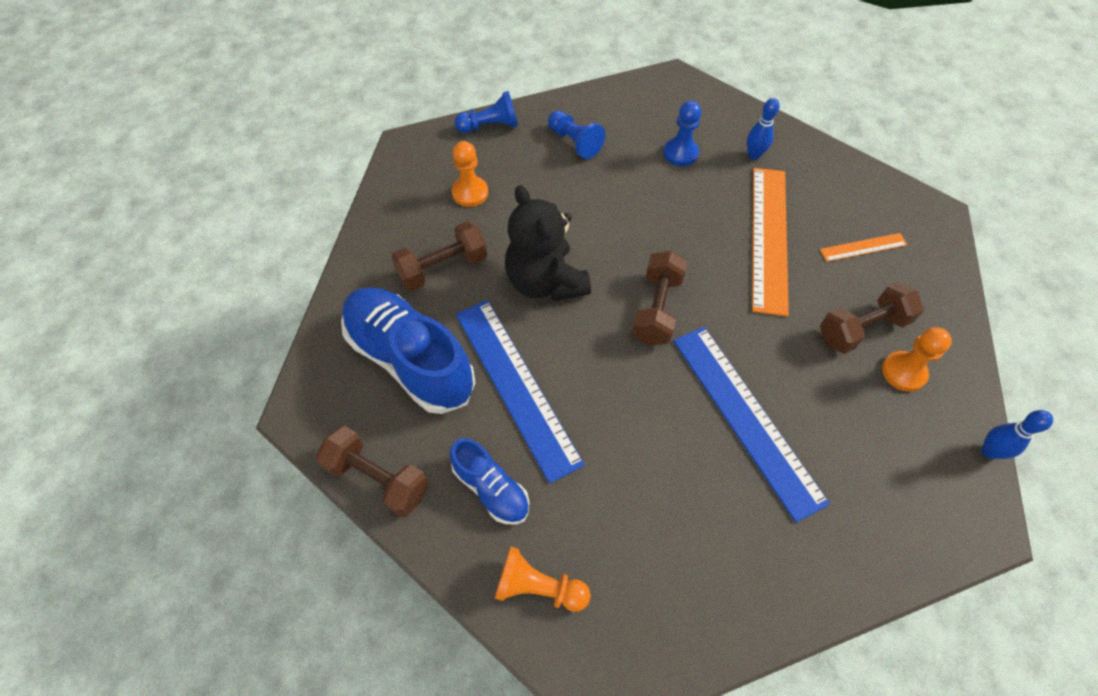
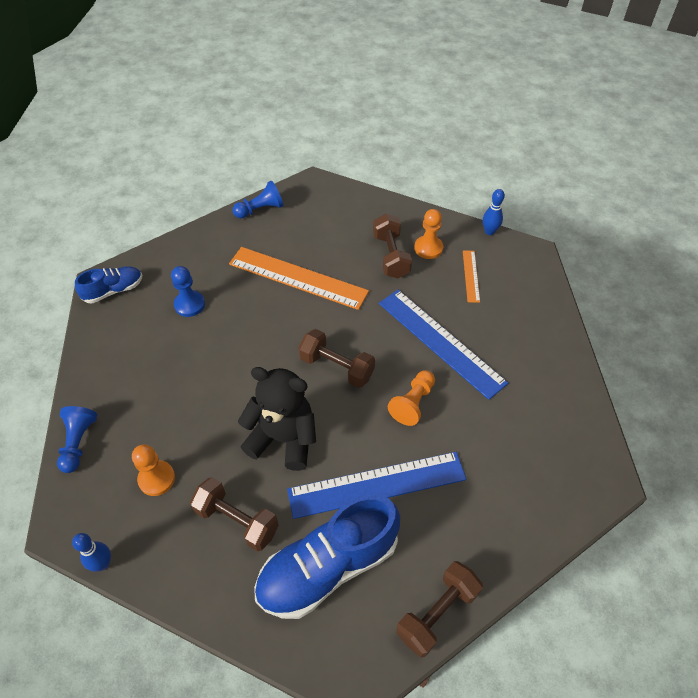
camera: 75 degrees left, 5 degrees down
brown dumbbell [391,221,487,291] -> brown dumbbell turned 45 degrees counterclockwise [190,477,279,551]
blue shoe [450,438,530,525] -> blue shoe moved to [75,266,142,303]
orange pawn [495,547,591,612] -> orange pawn moved to [388,370,435,426]
black teddy bear [505,185,591,301] -> black teddy bear turned 150 degrees counterclockwise [238,367,316,471]
blue pawn [548,111,605,159] -> blue pawn moved to [233,180,284,218]
blue ruler [673,327,830,523] -> blue ruler turned 60 degrees clockwise [379,290,508,400]
blue bowling pin [747,98,780,160] -> blue bowling pin moved to [72,533,111,572]
orange ruler [820,233,908,262] -> orange ruler moved to [463,250,480,303]

